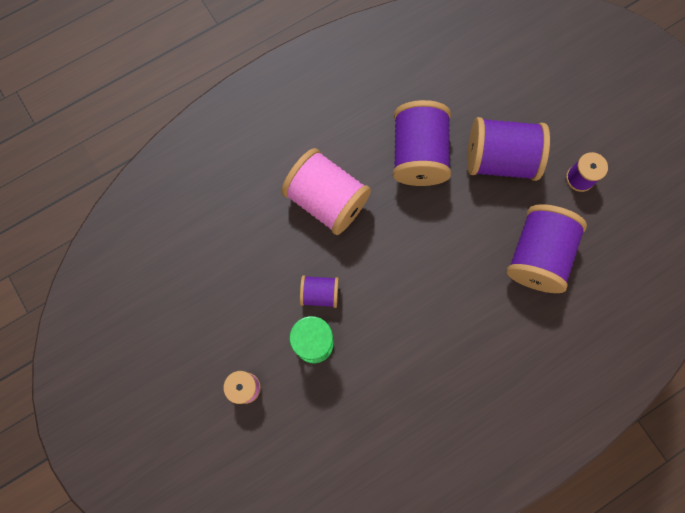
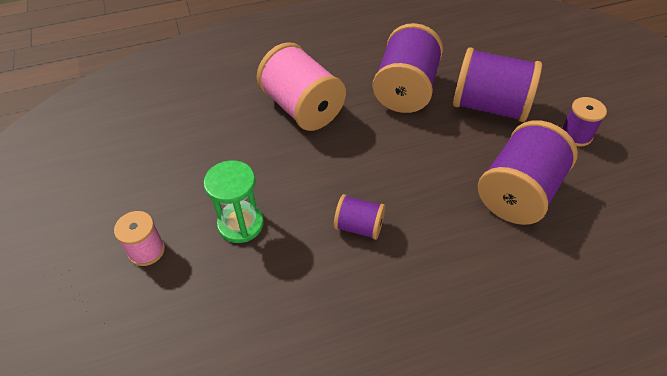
camera: 15 degrees right, 25 degrees down
purple spool [300,275,339,308] -> purple spool moved to [334,194,385,240]

